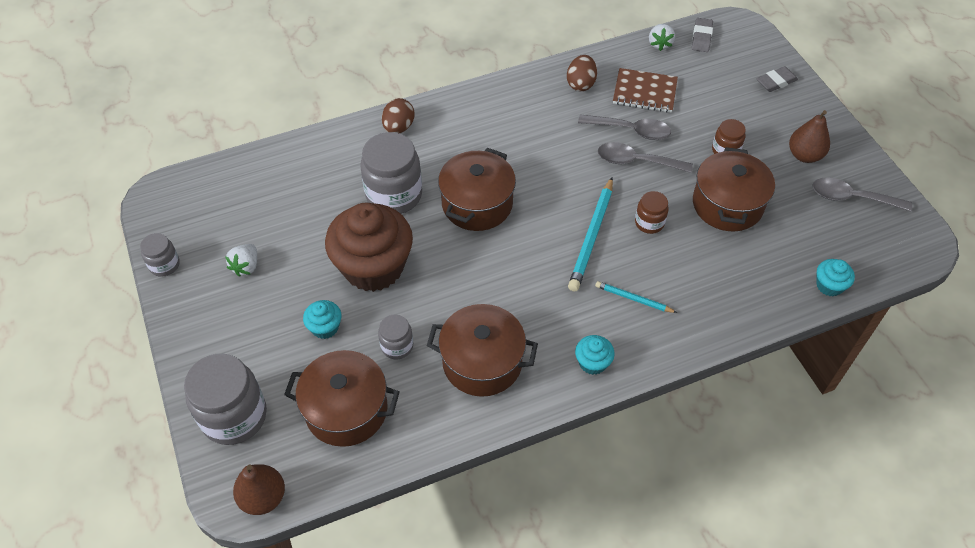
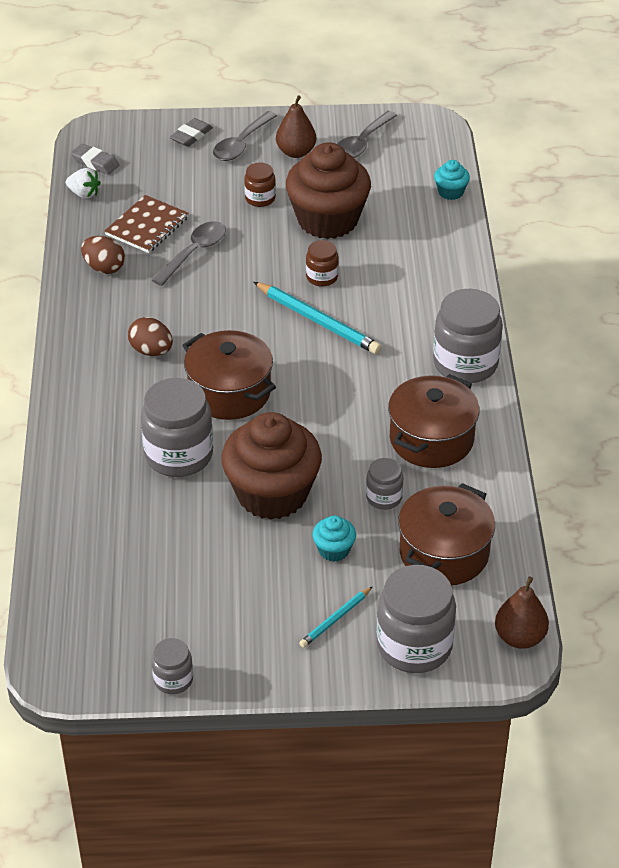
camera: 70 degrees left, 10 degrees down
white strawberry [225,244,257,277] -> none
brown egg [382,98,415,133] -> brown egg moved to [128,317,173,356]
turquoise cupcake [575,335,615,375] -> grey jar [433,289,503,383]
turquoise pencil [595,281,677,313] -> turquoise pencil moved to [299,586,373,648]
grey spoon [598,142,693,173] -> grey spoon moved to [213,111,277,161]
brown pot [693,147,775,232] -> brown cupcake [286,142,371,239]
grey eraser [757,66,798,92] -> grey eraser turned 45 degrees clockwise [170,118,213,147]

